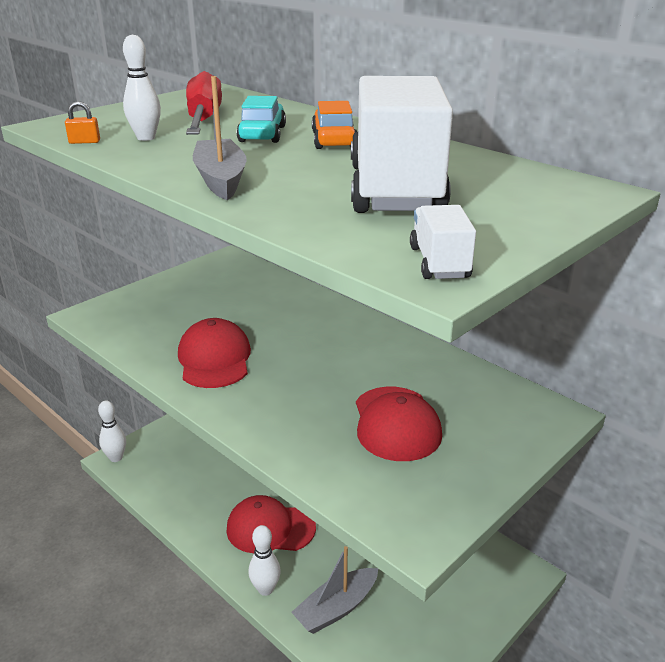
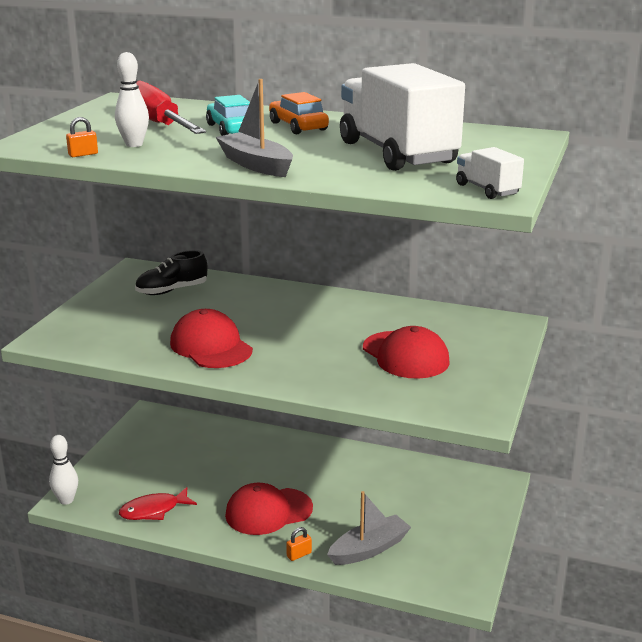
camera: 25 degrees left, 5 degrees down
white bowling pin [248,525,281,596] -> orange padlock [286,527,312,561]
grey boat [291,546,378,634] -> grey boat turned 150 degrees counterclockwise [327,491,411,565]
none -> red fish [119,487,197,520]
none -> black shoe [135,250,207,295]

